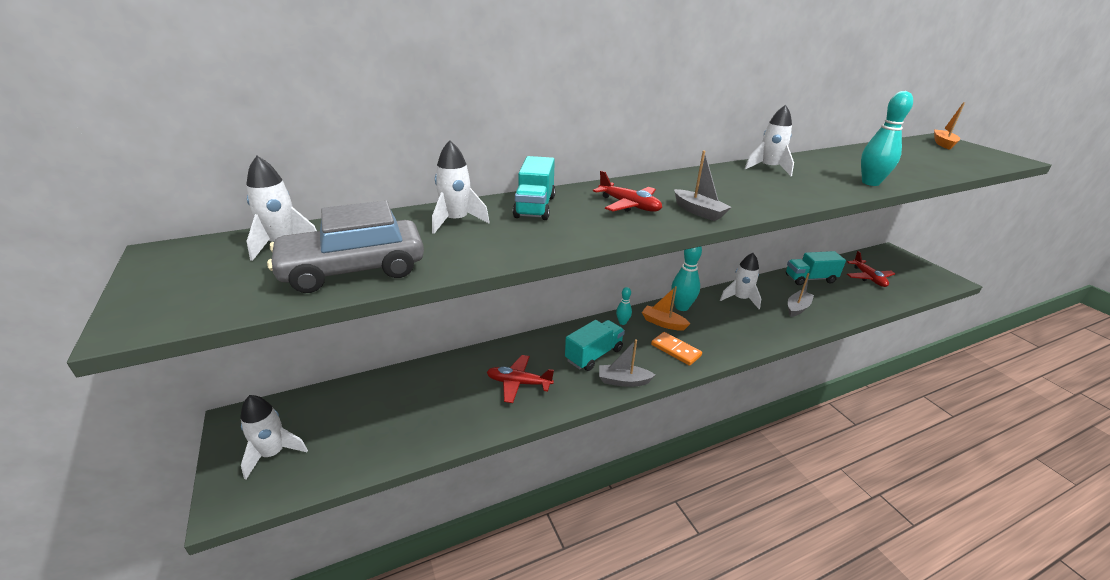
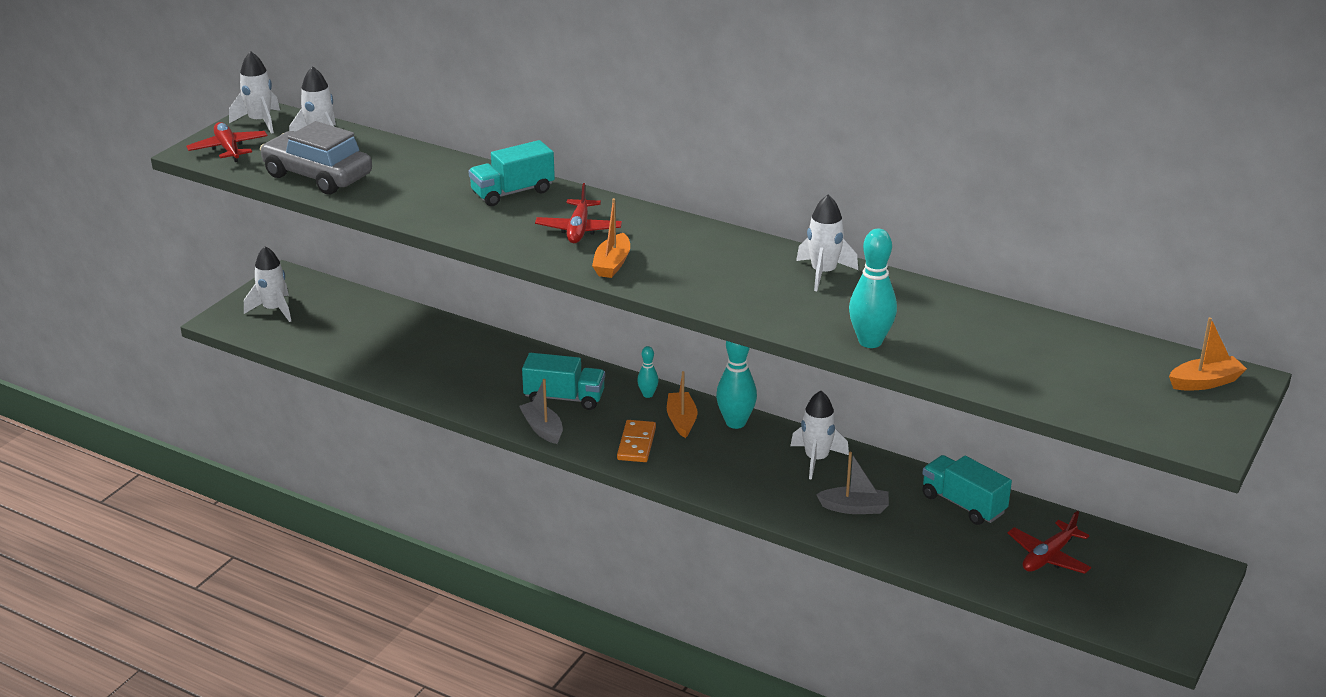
camera: 55 degrees right, 0 degrees up
white rocket [432,140,490,234] -> white rocket moved to [229,51,280,134]
red plane [487,355,554,403] -> red plane moved to [186,122,267,162]
grey boat [674,151,731,221] -> orange boat [592,198,630,278]

